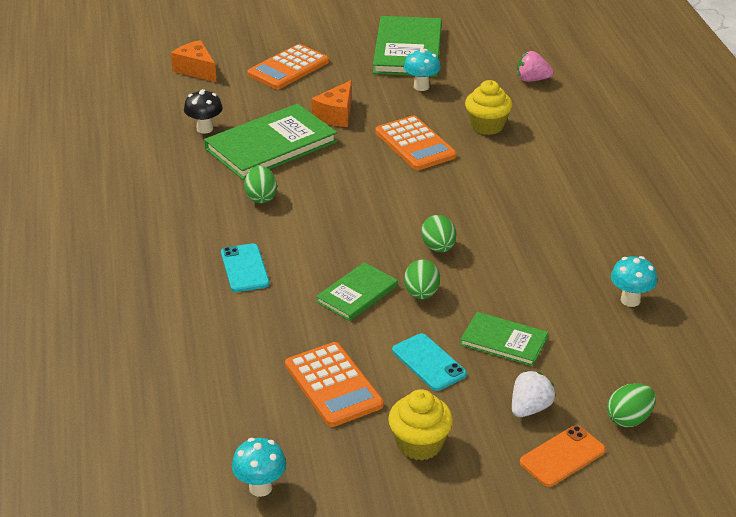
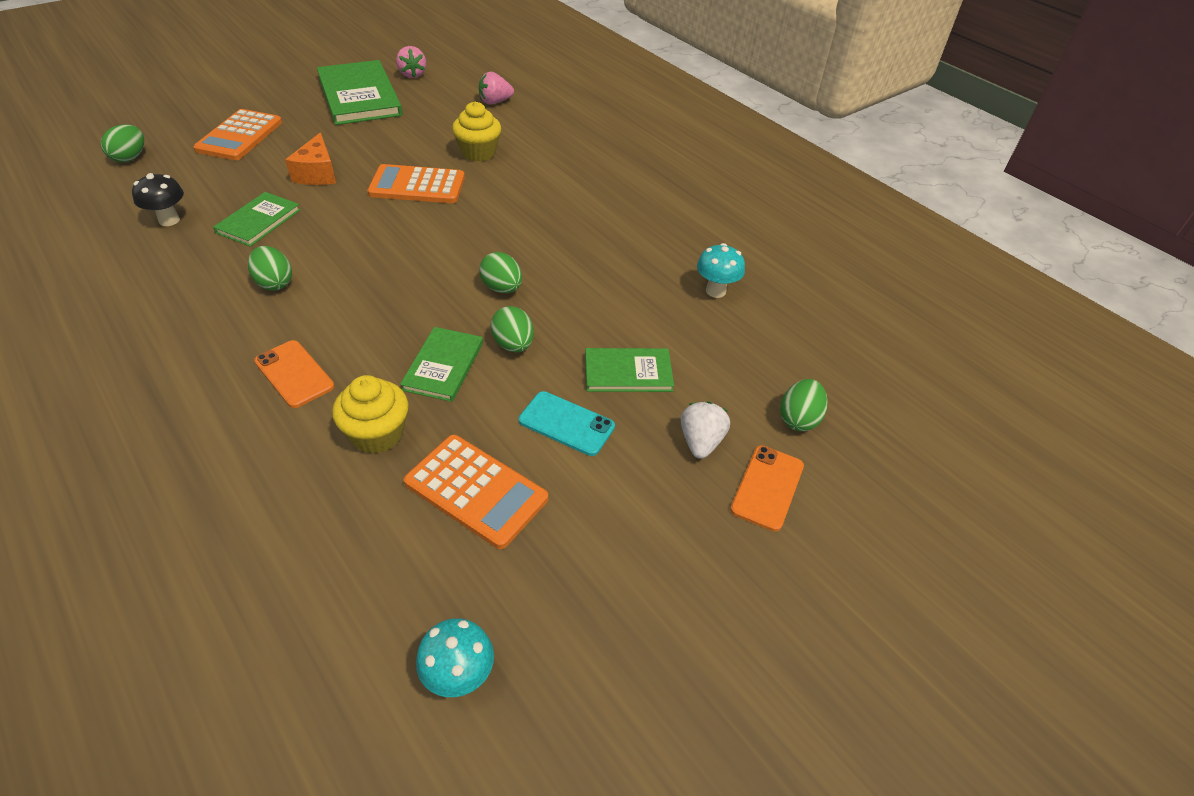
camera: 30 degrees left, 10 degrees up
orange cheese [171,40,217,82] -> green egg [101,125,144,163]
green book [204,104,337,180] -> green book [213,192,301,247], size x0.56
turquoise phone [221,243,269,292] -> orange phone [254,340,334,408]
orange calculator [375,115,457,170] -> orange calculator turned 150 degrees clockwise [367,164,465,203]
yellow cupcake [388,389,453,460] -> yellow cupcake moved to [332,375,409,454]
turquoise mushroom [404,49,440,91] -> none
none -> pink strawberry [396,46,426,78]

